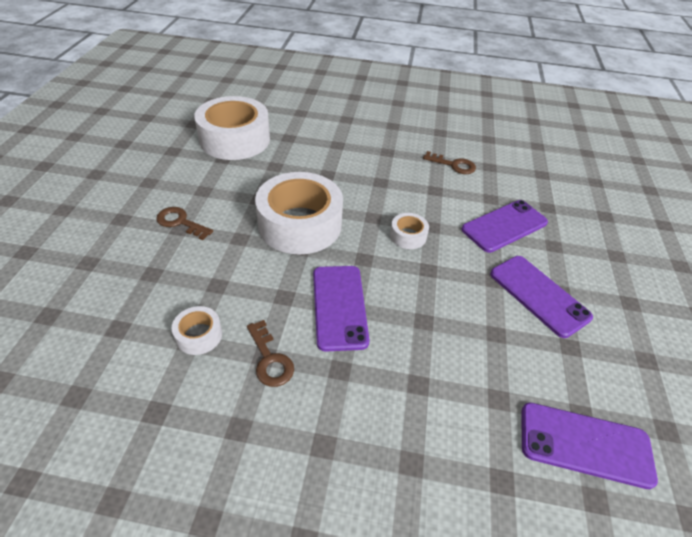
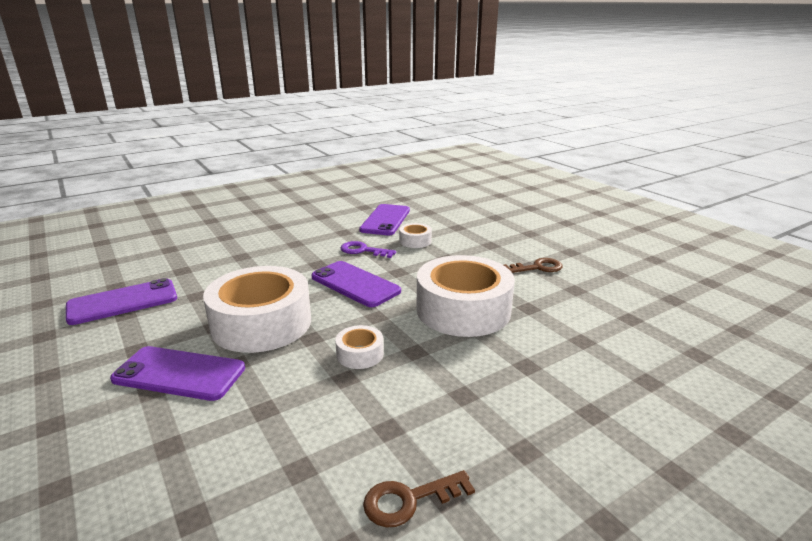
camera: 140 degrees right, 20 degrees down
white tape [194,96,270,160] -> white tape moved to [203,266,311,353]
brown key [247,320,294,387] -> purple key [341,241,396,258]
purple phone [462,200,548,253] -> purple phone moved to [359,204,410,235]

